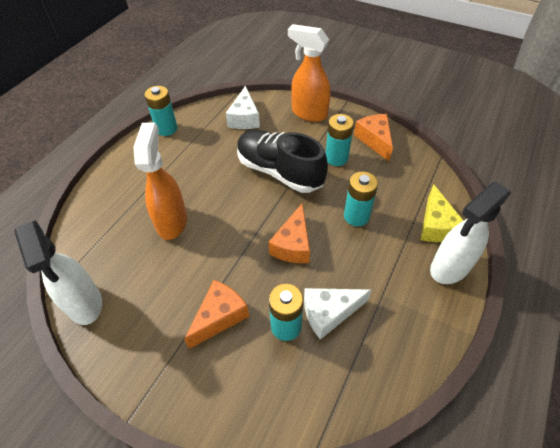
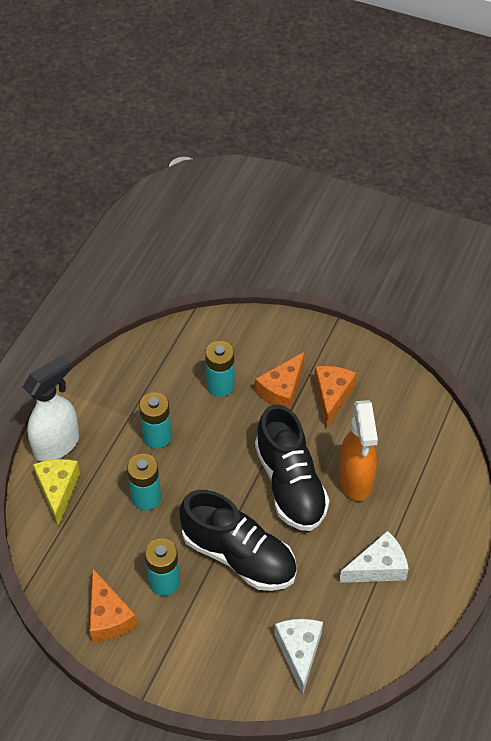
camera: 175 degrees right, 0 degrees up
white spray bottle [14,220,102,325] -> none
turquoise battery [144,86,177,136] -> turquoise battery moved to [139,393,172,449]
orange cheese [268,204,310,263] -> orange cheese moved to [314,366,357,428]
orange spray bottle [288,24,331,122] -> none
white cheese [304,288,371,340] -> white cheese moved to [339,531,409,583]
none -> black shoe [255,404,330,531]

